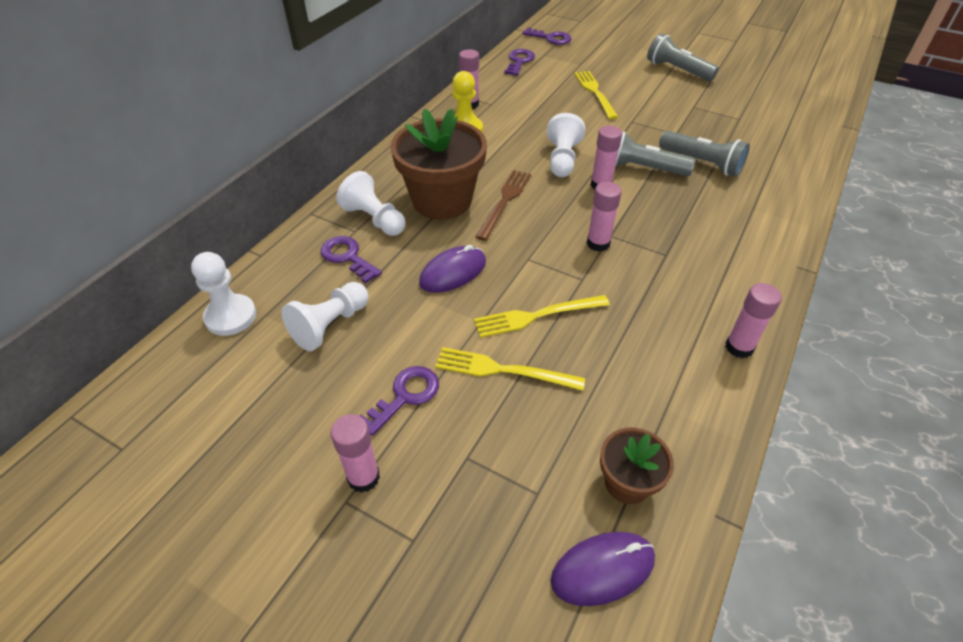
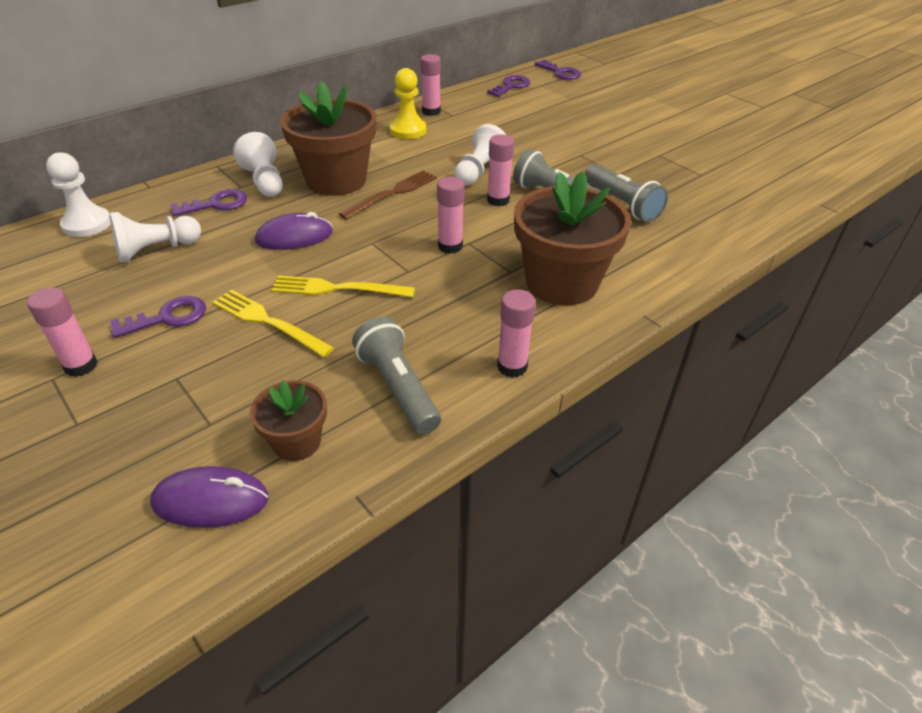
camera: 20 degrees right, 5 degrees down
purple key [321,236,382,283] -> purple key turned 90 degrees clockwise [171,189,247,216]
yellow fork [575,71,618,119] -> none
grey flashlight [647,33,719,81] -> grey flashlight moved to [352,316,441,434]
none -> brown flower pot [514,171,631,305]

